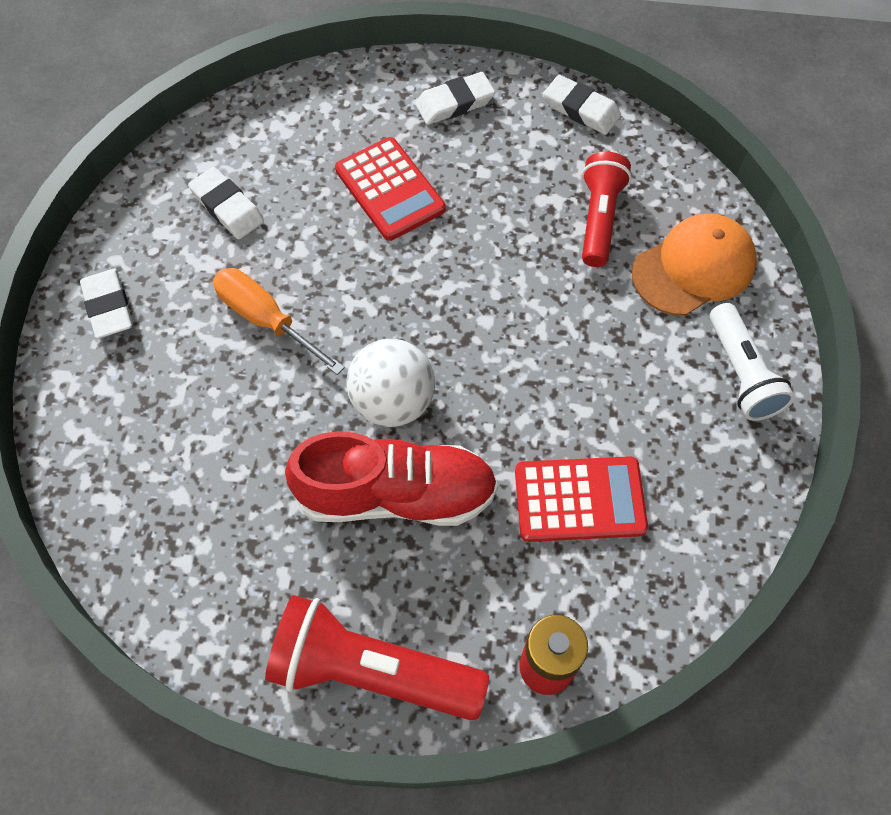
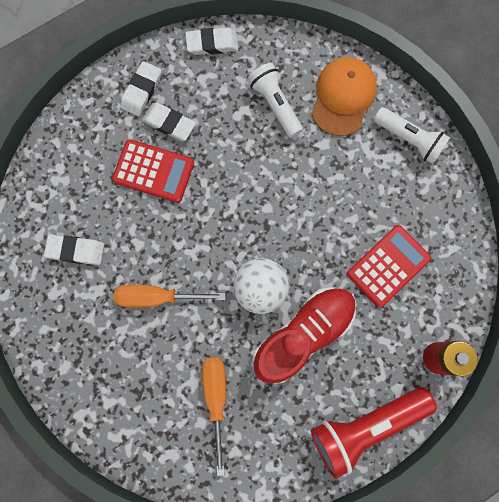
camera: 40 degrees left, 15 degrees up
white eraser [80,269,133,339] -> white eraser moved to [142,102,196,141]
red flashlight [582,152,632,267] -> white flashlight [248,63,303,138]
none -> orange screwdriver [202,357,226,476]

